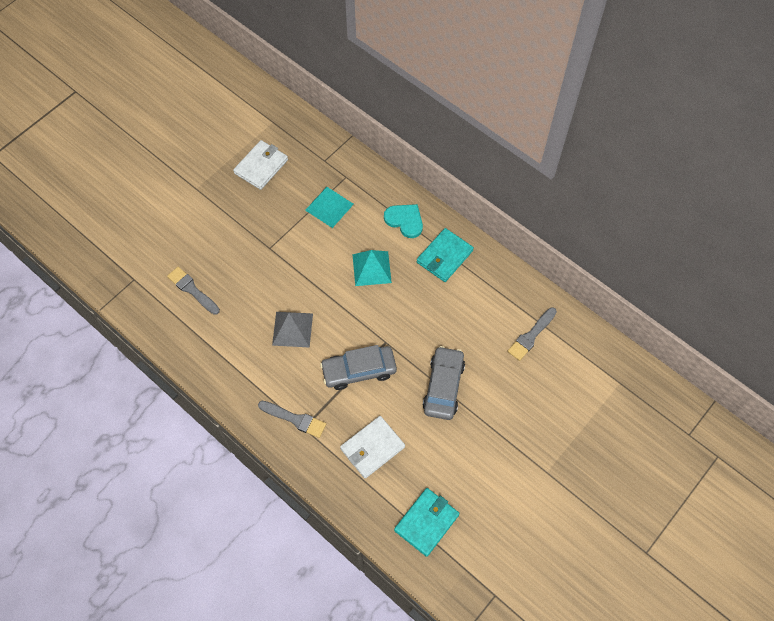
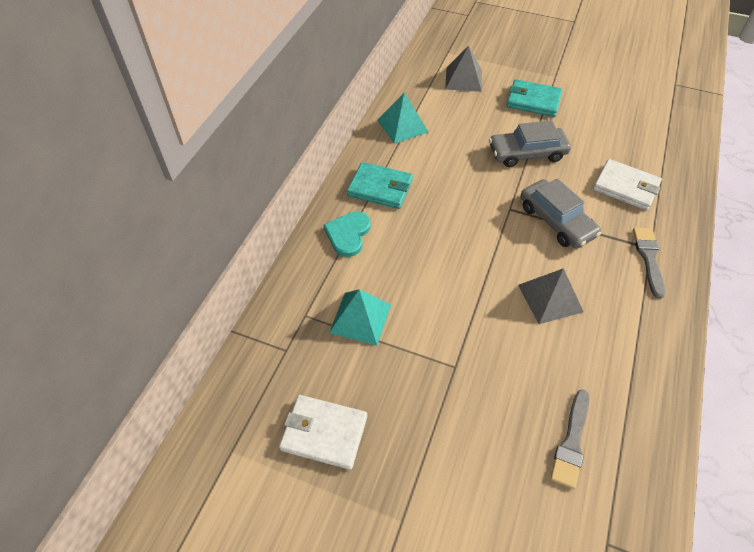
camera: 110 degrees left, 10 degrees down
turquoise pyramid [352,250,392,286] -> turquoise pyramid moved to [377,93,428,144]
turquoise wallet [394,488,459,557] -> turquoise wallet moved to [507,79,562,117]
grey brush [507,307,557,361] -> none
none -> grey pyramid [445,46,482,92]

